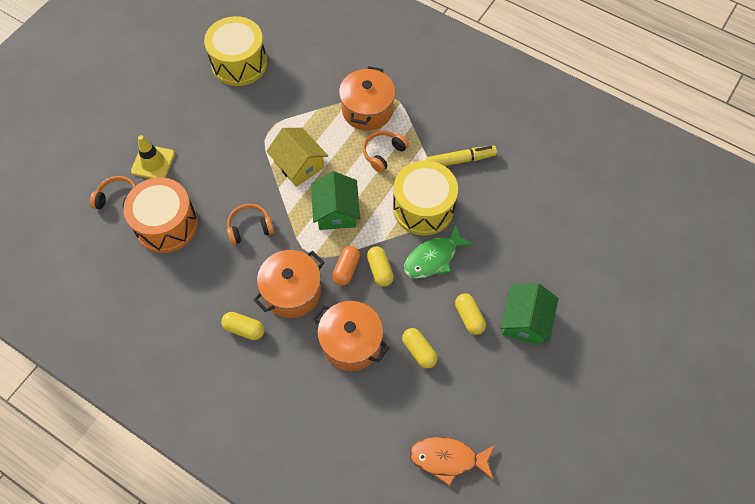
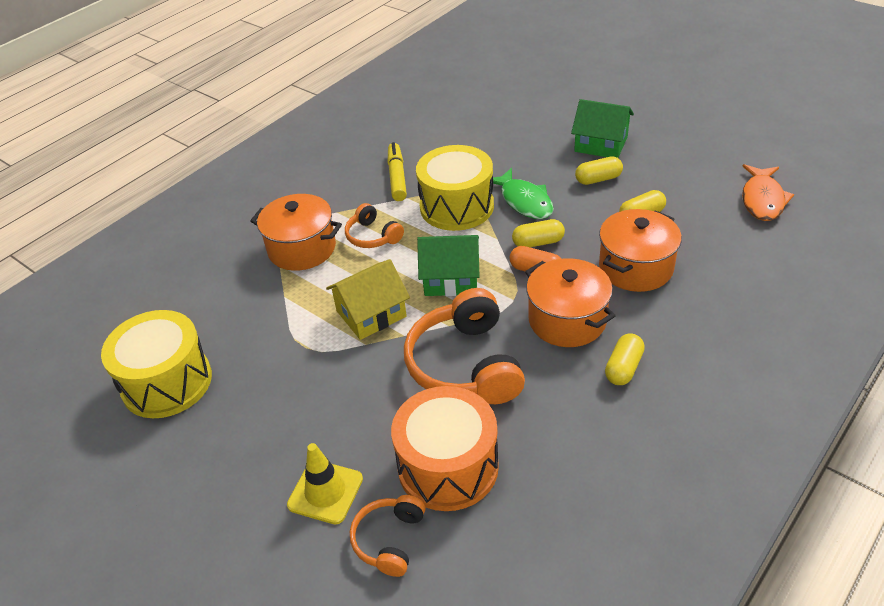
camera: 80 degrees left, 20 degrees down
orange headphones [227,204,274,245] -> orange headphones [404,288,525,404], size x1.87

